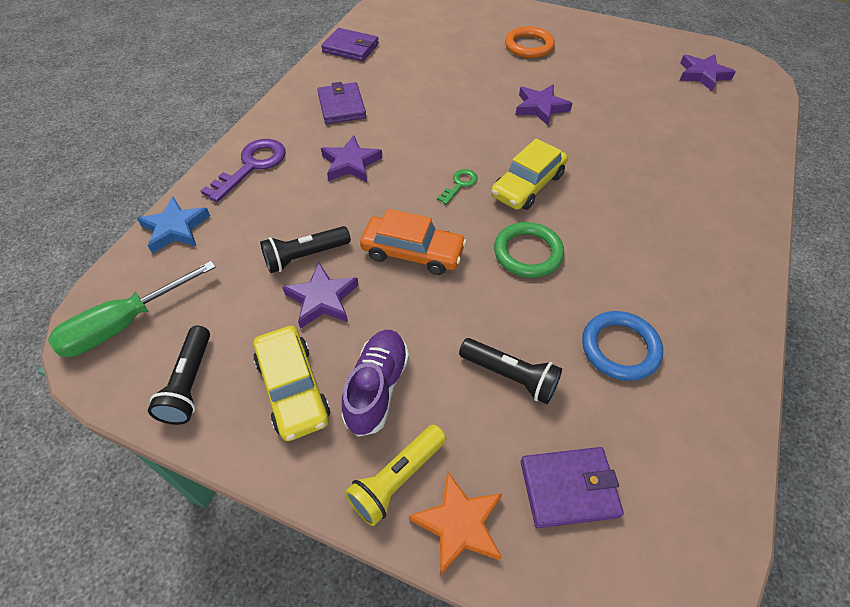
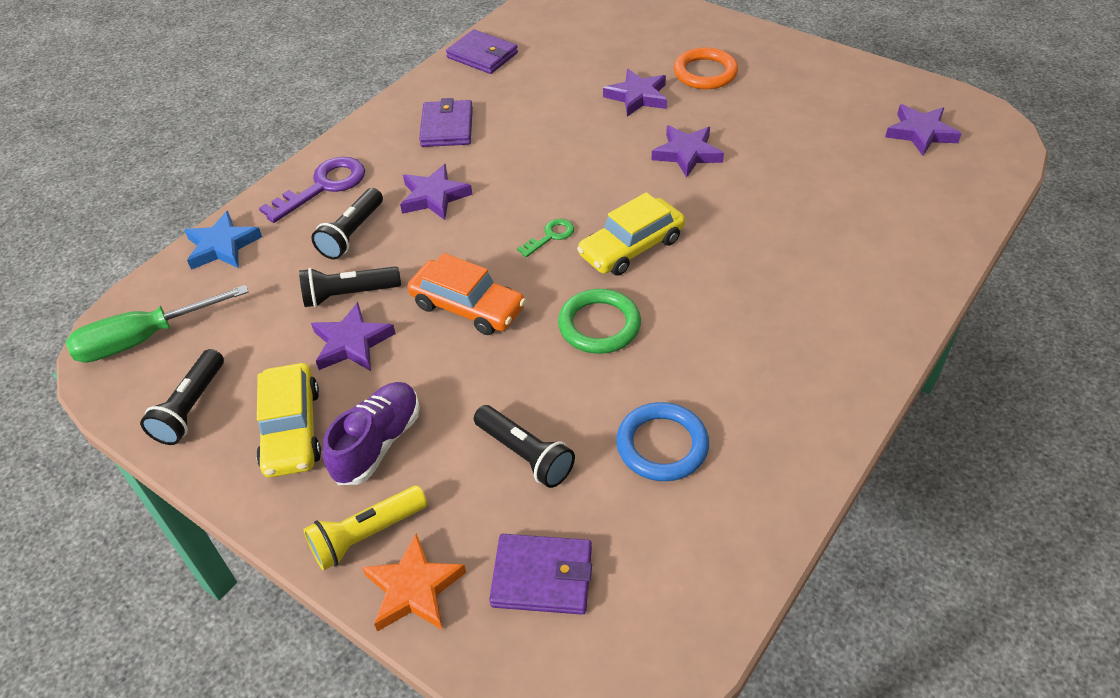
camera: 15 degrees right, 5 degrees down
none -> black flashlight [311,188,383,259]
none -> purple star [603,69,667,117]

